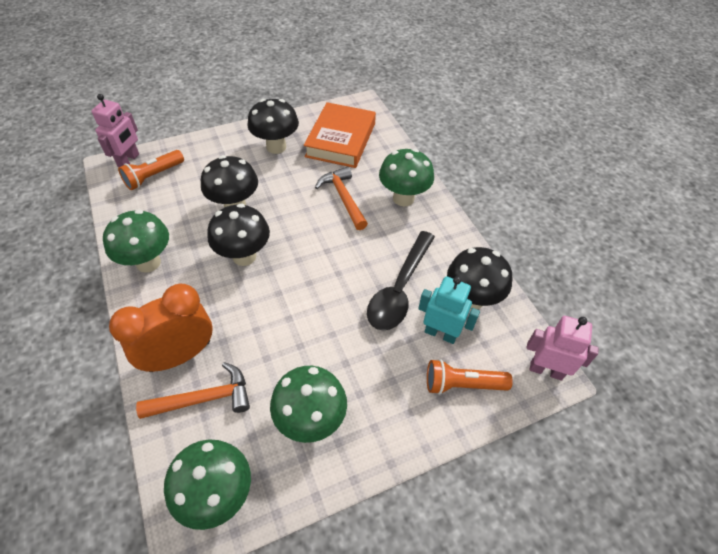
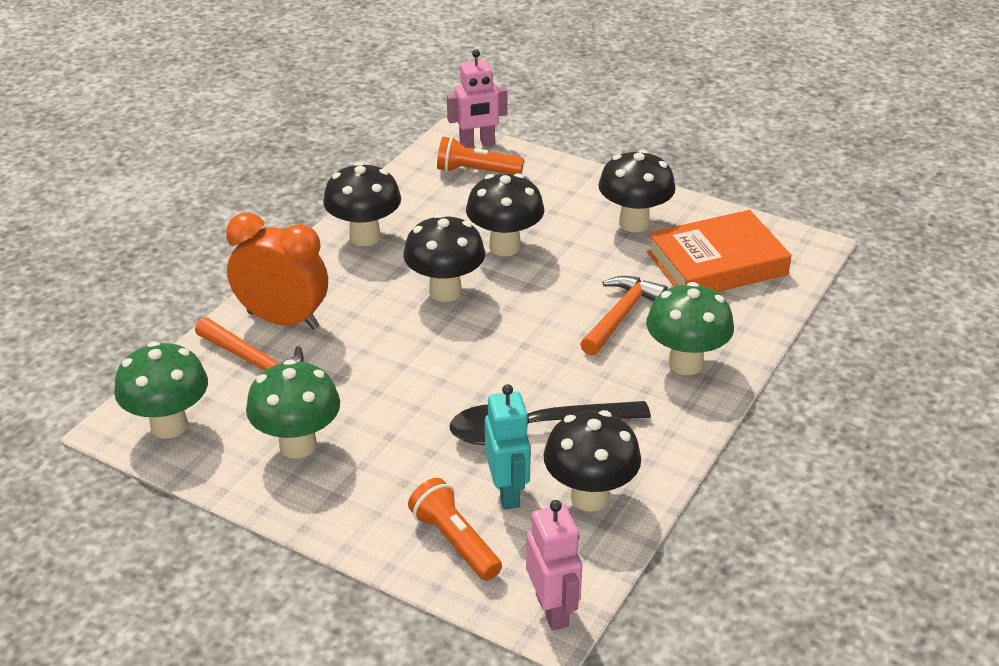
camera: 55 degrees right, 15 degrees down
green mushroom [103,210,169,273] -> black mushroom [323,162,401,246]

